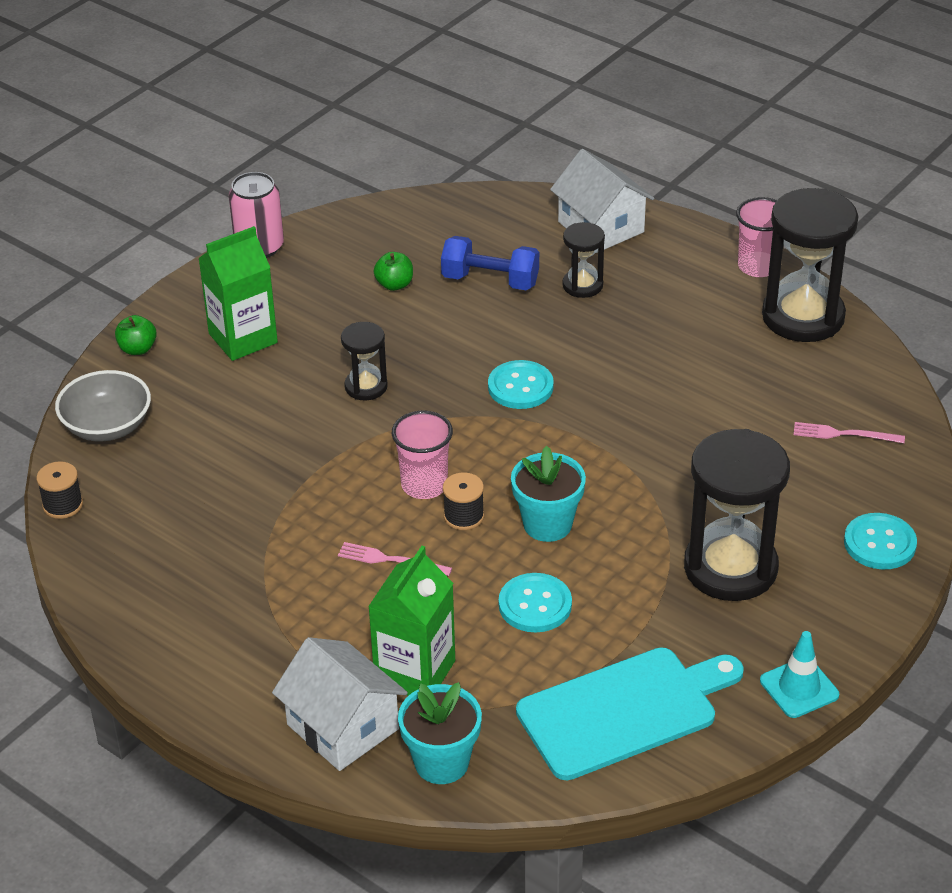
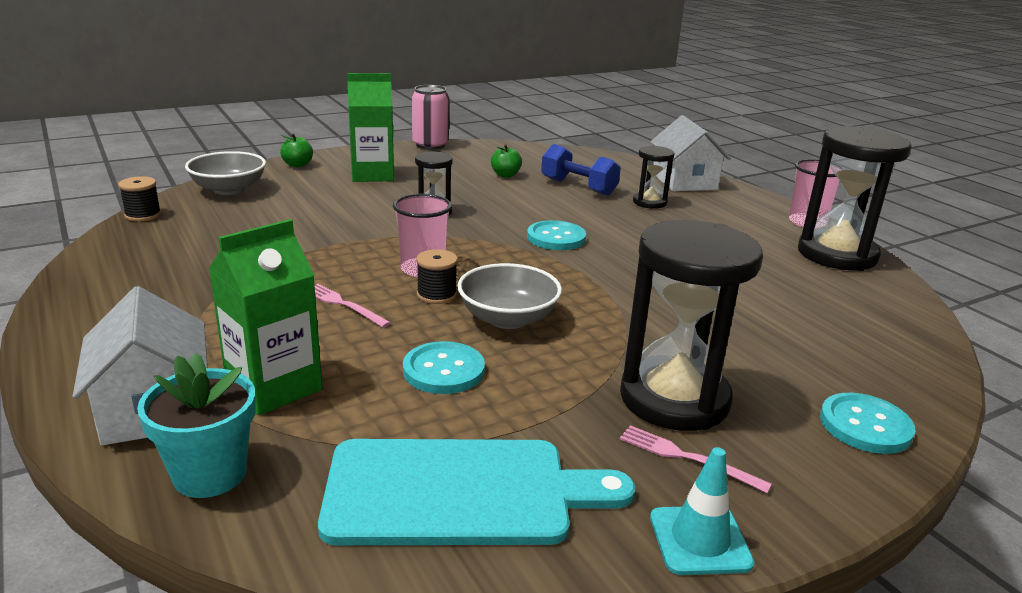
camera: 20 degrees right, 15 degrees down
turquoise flower pot [511,445,586,542] -> grey bowl [457,263,562,329]
pink fork [794,422,905,443] -> pink fork moved to [620,425,772,494]

